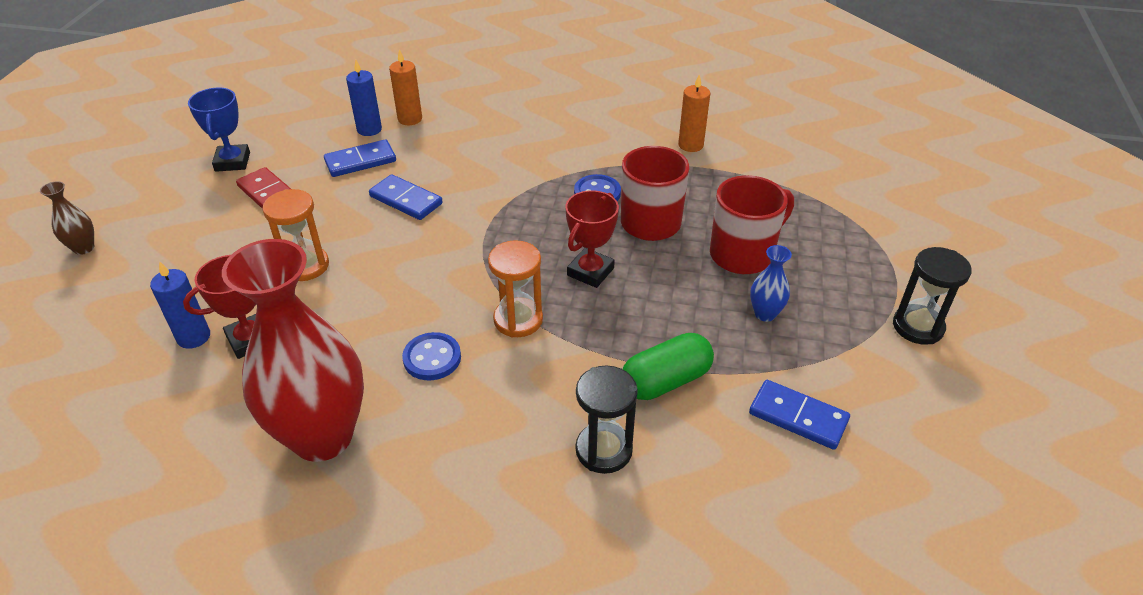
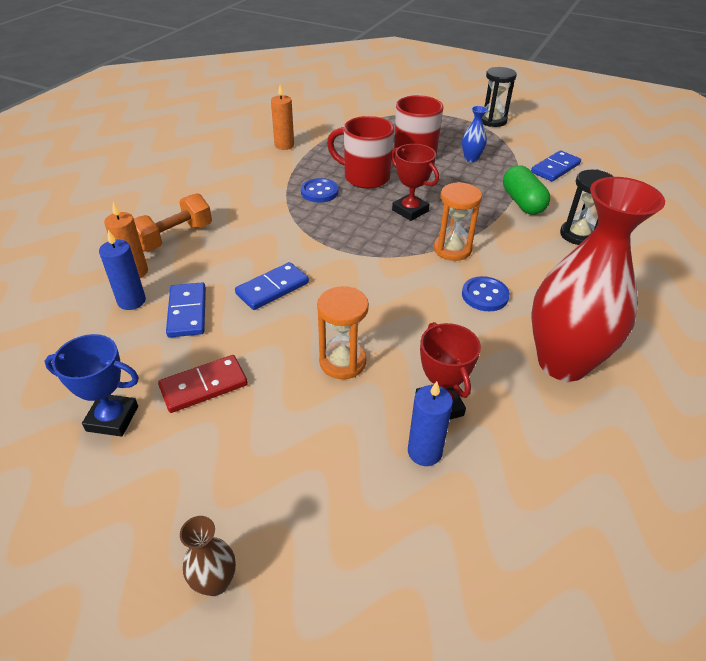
camera: 75 degrees left, 0 degrees up
none -> orange dumbbell [134,193,212,251]

